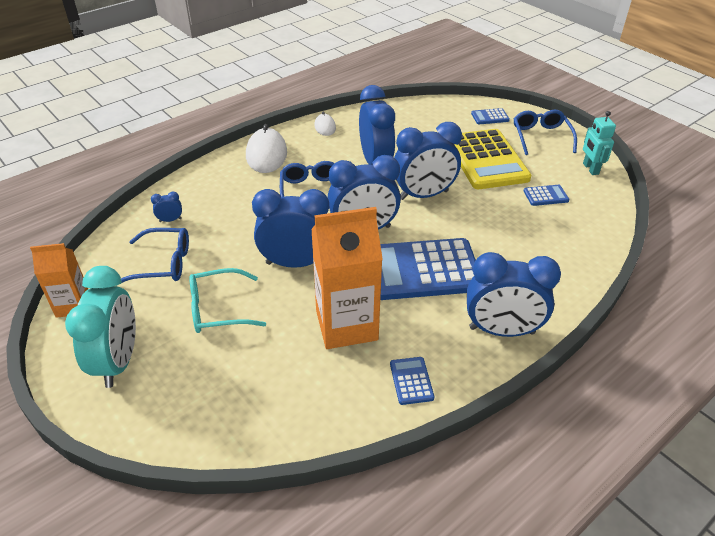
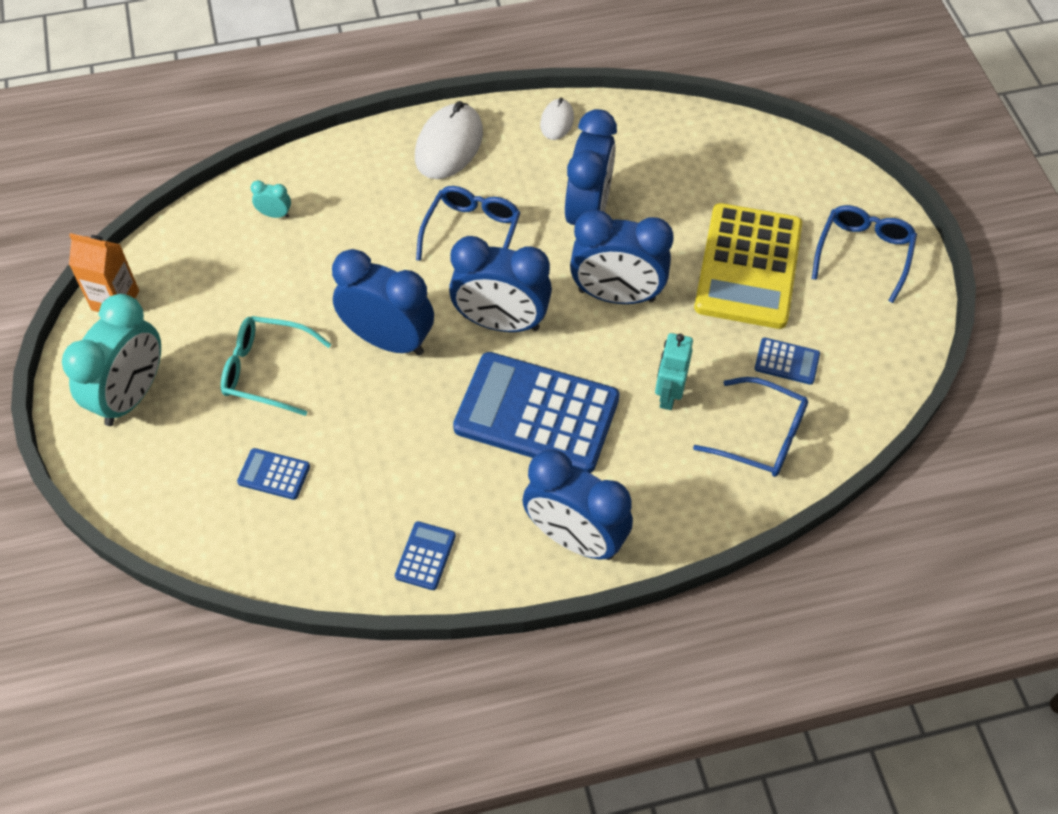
camera: 25 degrees right, 15 degrees up
blue glasses [121,228,189,283] -> blue glasses moved to [693,377,808,477]
blue clock [151,192,182,222] -> turquoise clock [251,180,291,218]
orange carton [311,207,383,349] -> none
blue calculator [471,108,510,124] -> blue calculator moved to [237,448,310,500]
turquoise robot [583,111,616,175] -> turquoise robot moved to [655,333,693,410]

